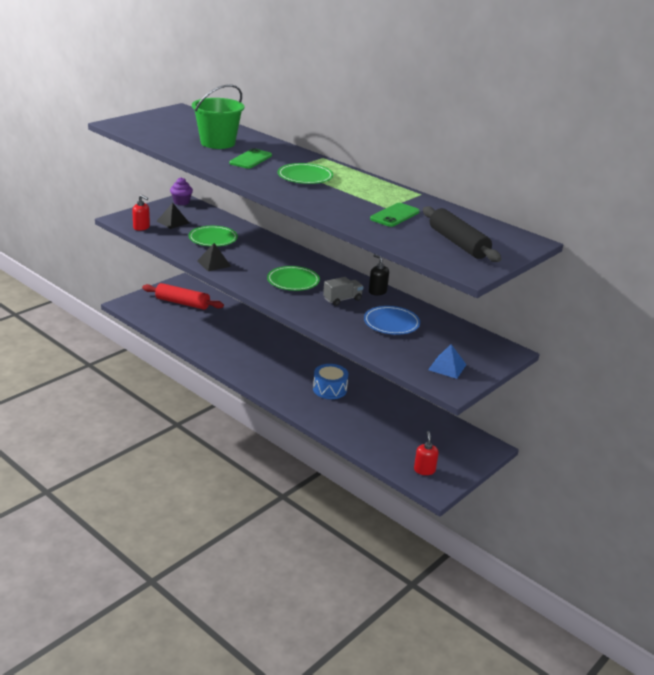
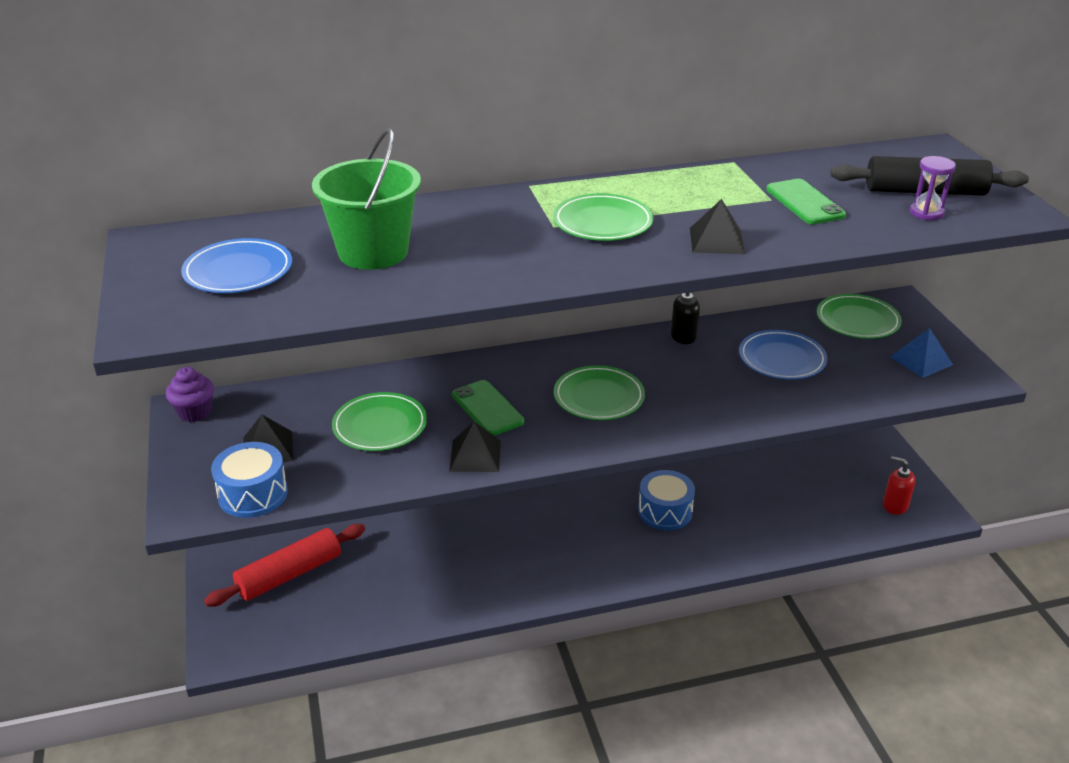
camera: 55 degrees left, 5 degrees up
red soap dispenser [132,195,150,231] -> blue drum [211,442,288,518]
green phone [229,148,272,169] -> green phone moved to [452,380,524,436]
grey truck [323,277,363,306] -> none
none -> blue plate [181,238,292,293]
none -> black pyramid [690,199,745,254]
none -> green plate [817,294,902,339]
none -> purple hourglass [910,156,956,220]

